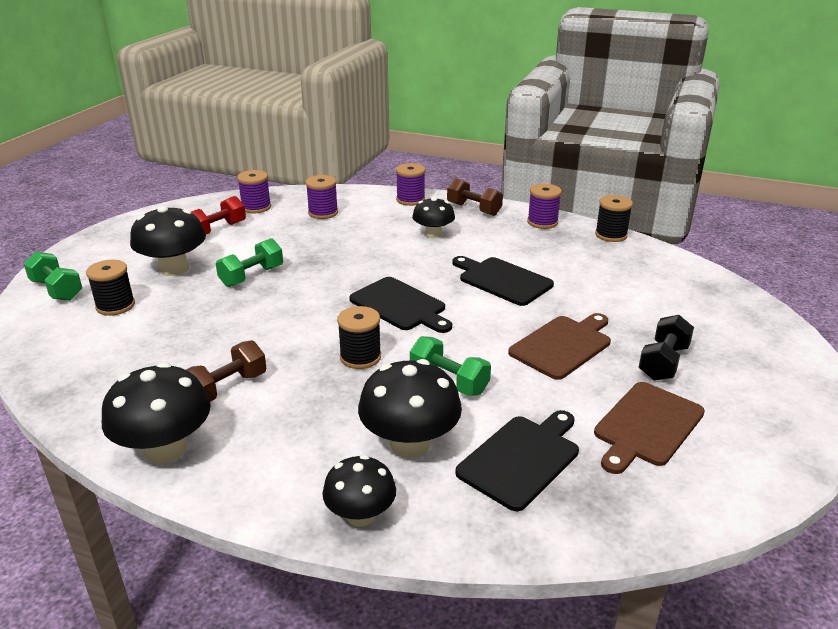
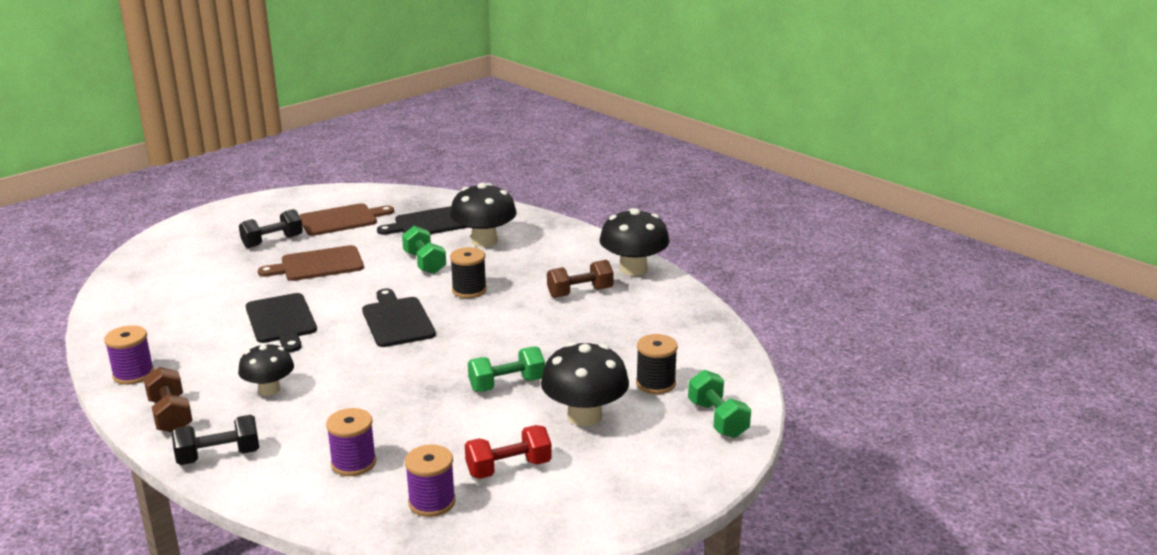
camera: 155 degrees left, 5 degrees down
black mushroom [322,455,396,527] -> none
purple spool [396,163,425,206] -> black dumbbell [172,415,259,465]
black spool [595,195,633,242] -> none

